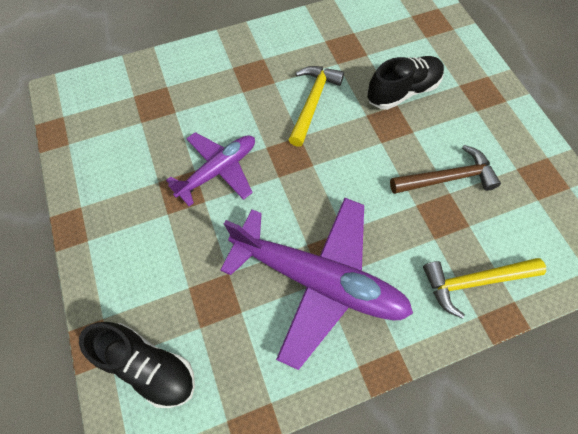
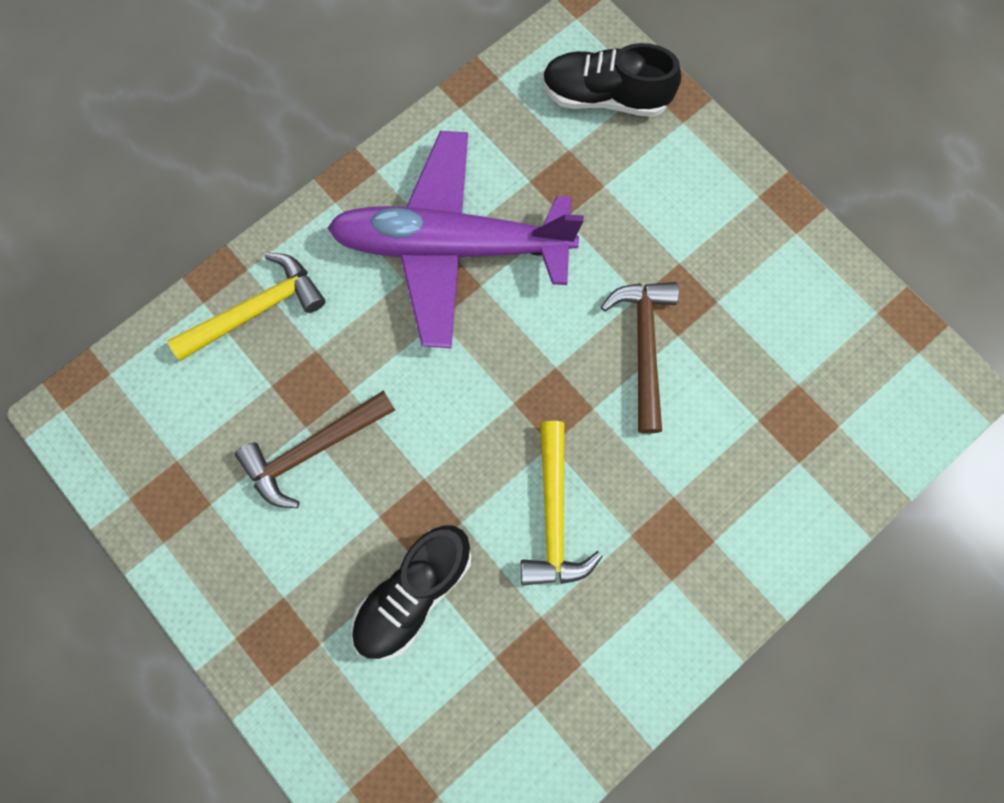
camera: 160 degrees right, 10 degrees up
purple plane [166,132,255,206] -> brown hammer [601,282,679,433]

